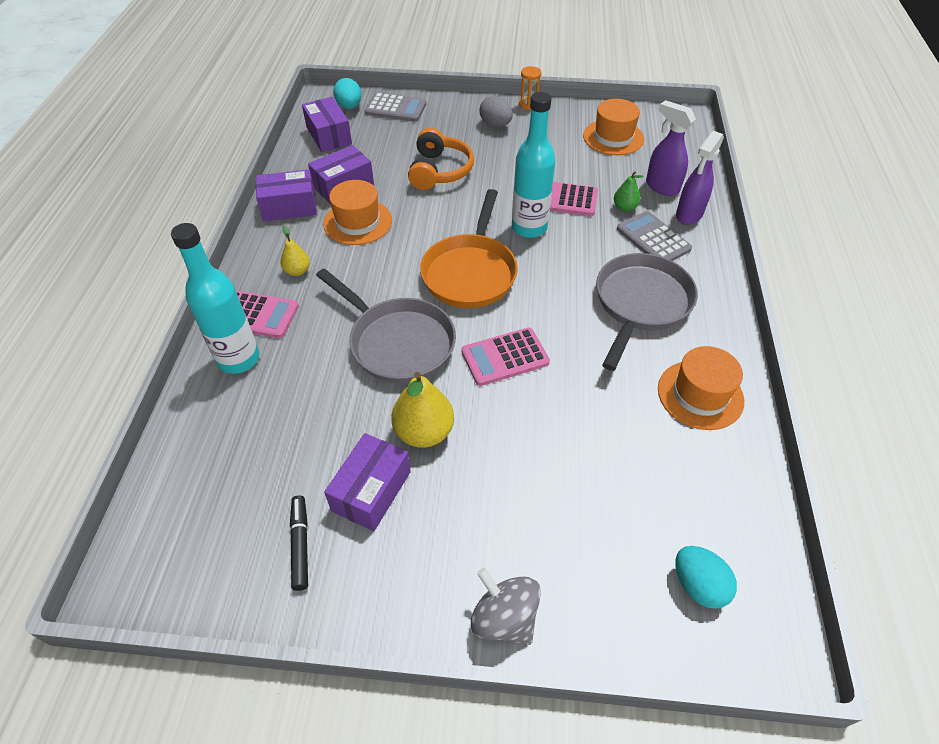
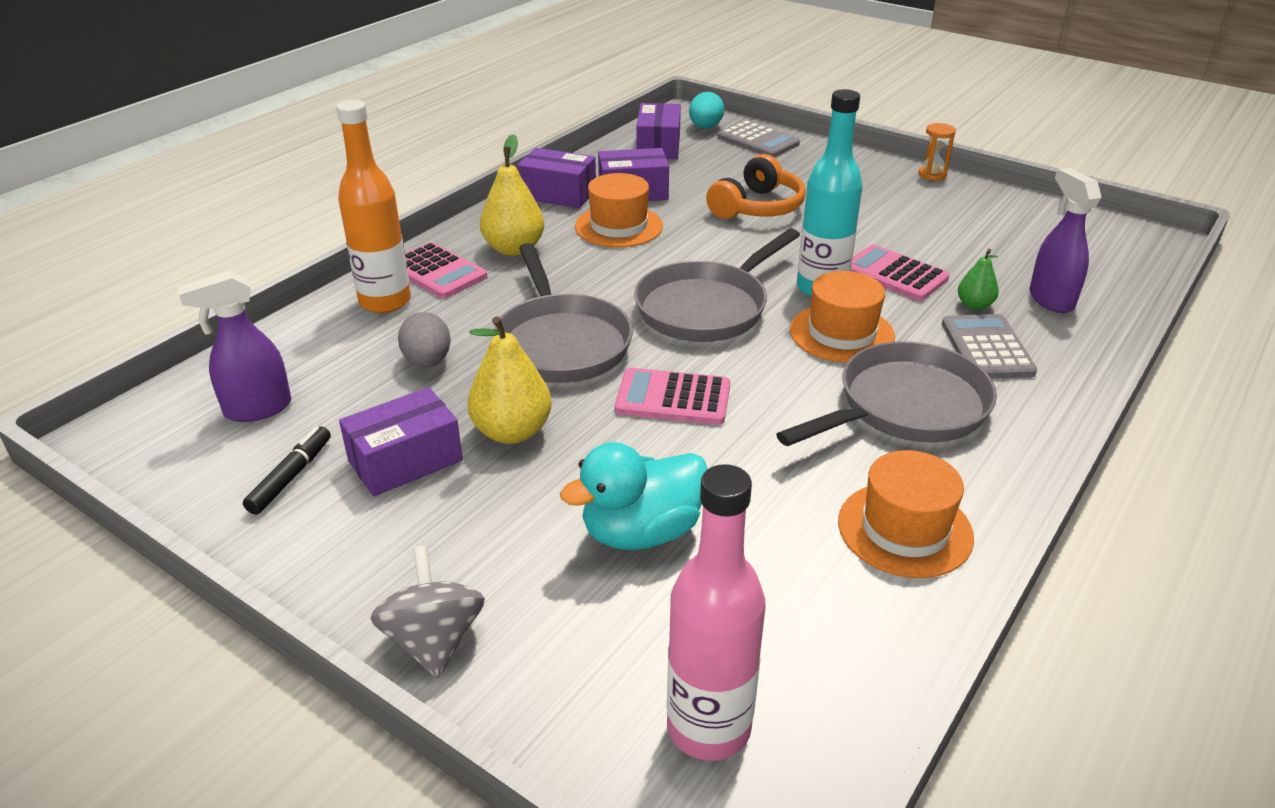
camera: 30 degrees right, 15 degrees down
turquoise bottle [171,223,259,374] -> orange bottle [336,100,411,313]
yellow pear [280,226,310,276] -> yellow pear [480,134,544,256], size x1.78
orange pan [420,189,518,308] -> grey pan [634,228,800,342]
grey egg [479,96,513,127] -> grey egg moved to [398,312,451,367]
orange hat [583,99,644,155] -> orange hat moved to [790,271,895,363]
turquoise egg [675,546,737,609] -> pink bottle [667,464,766,761]
purple spray bottle [676,131,724,225] -> purple spray bottle moved to [177,271,291,422]
none -> turquoise duck [560,442,707,550]

